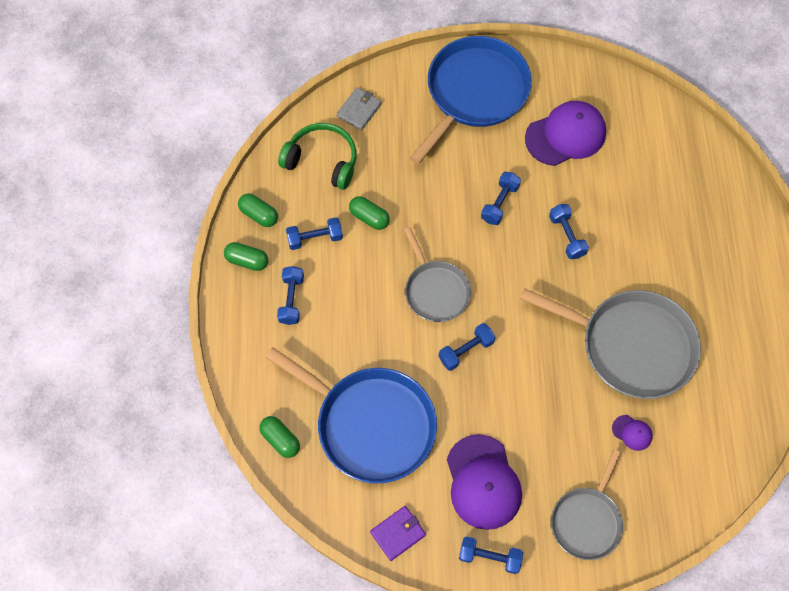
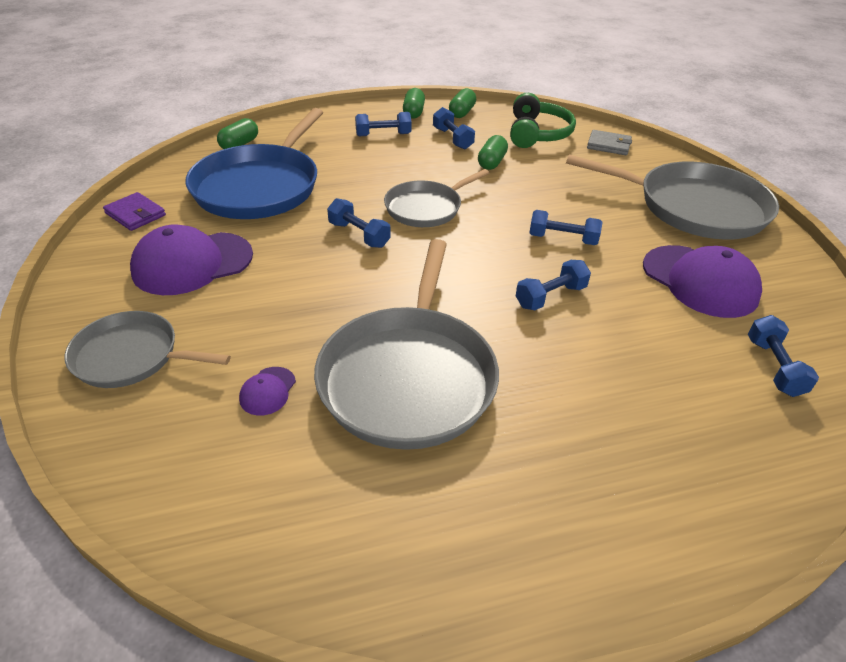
camera: 75 degrees right, 25 degrees down
blue pan [410,36,532,164] -> grey pan [566,154,779,240]
blue dumbbell [459,537,523,574] -> blue dumbbell moved to [748,315,819,397]

